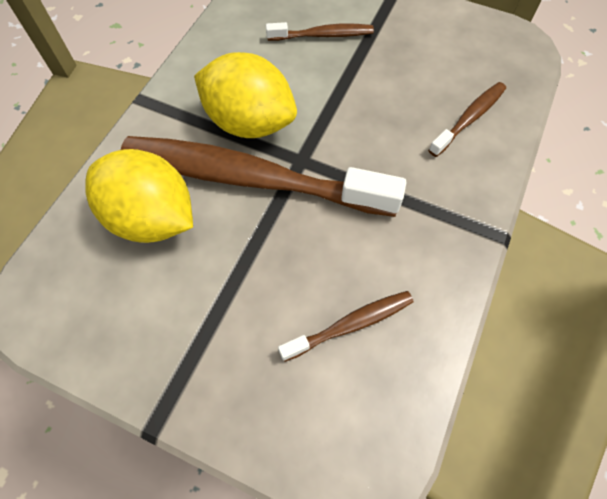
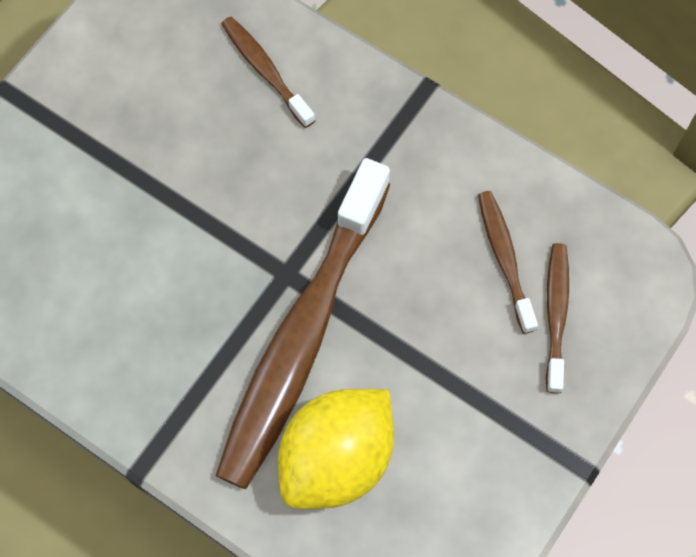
camera: 80 degrees left, 5 degrees up
yellow lemon [194,52,297,138] -> none
brown toothbrush [266,22,374,41] -> brown toothbrush moved to [546,243,569,393]

